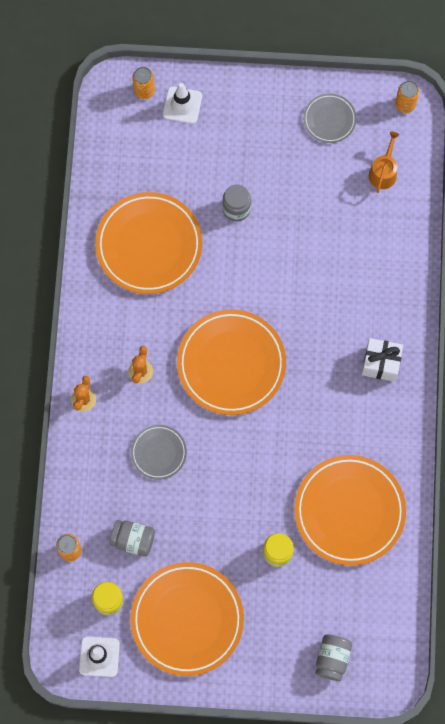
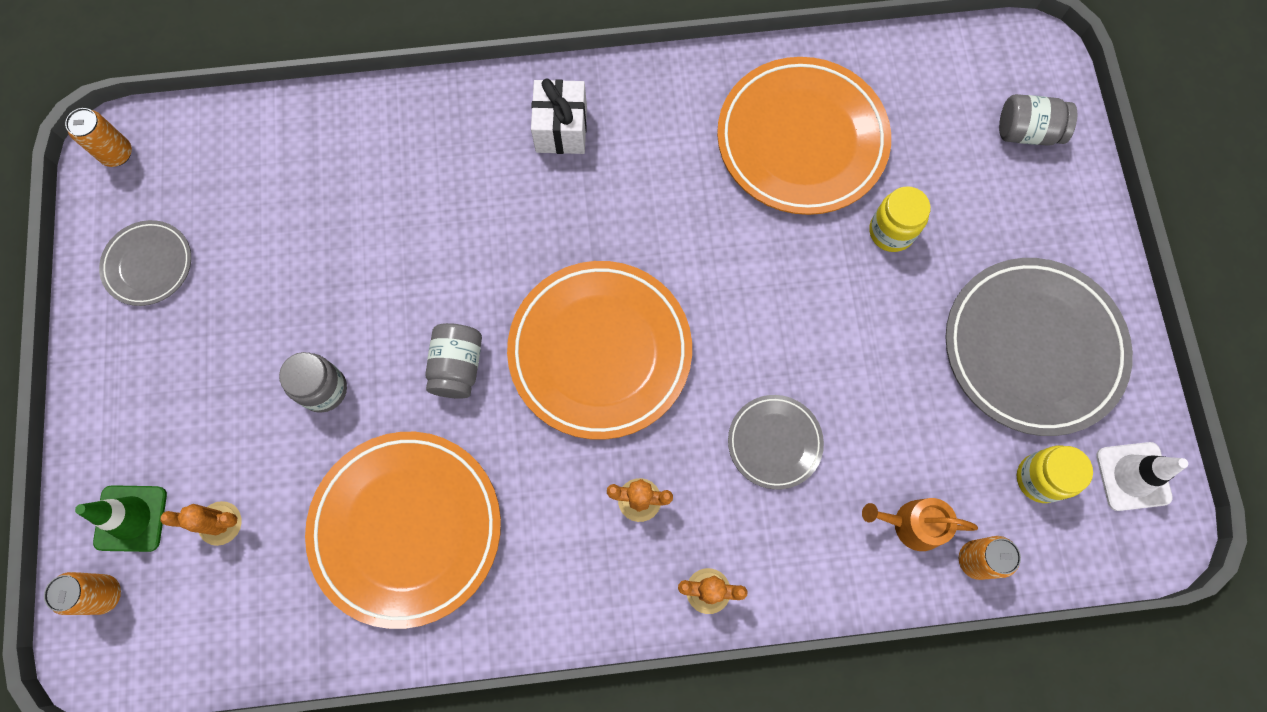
camera: 100 degrees left, 0 degrees up
grey jar [110,520,155,557] -> grey jar moved to [425,323,482,399]
orange plate [130,562,244,676] -> grey plate [945,258,1133,436]
white traffic cone [163,83,202,124] -> green traffic cone [75,485,167,552]
orange watering can [369,132,399,193] -> orange watering can moved to [862,498,978,551]
none -> orange cactus [160,501,242,546]

